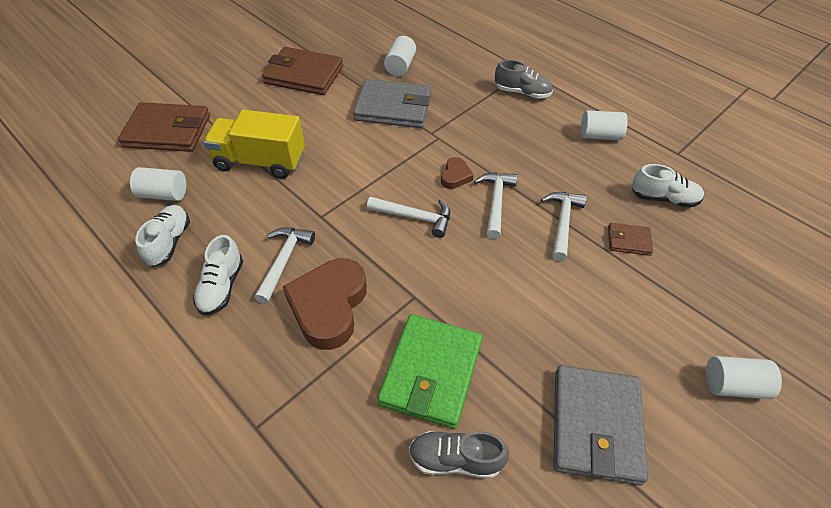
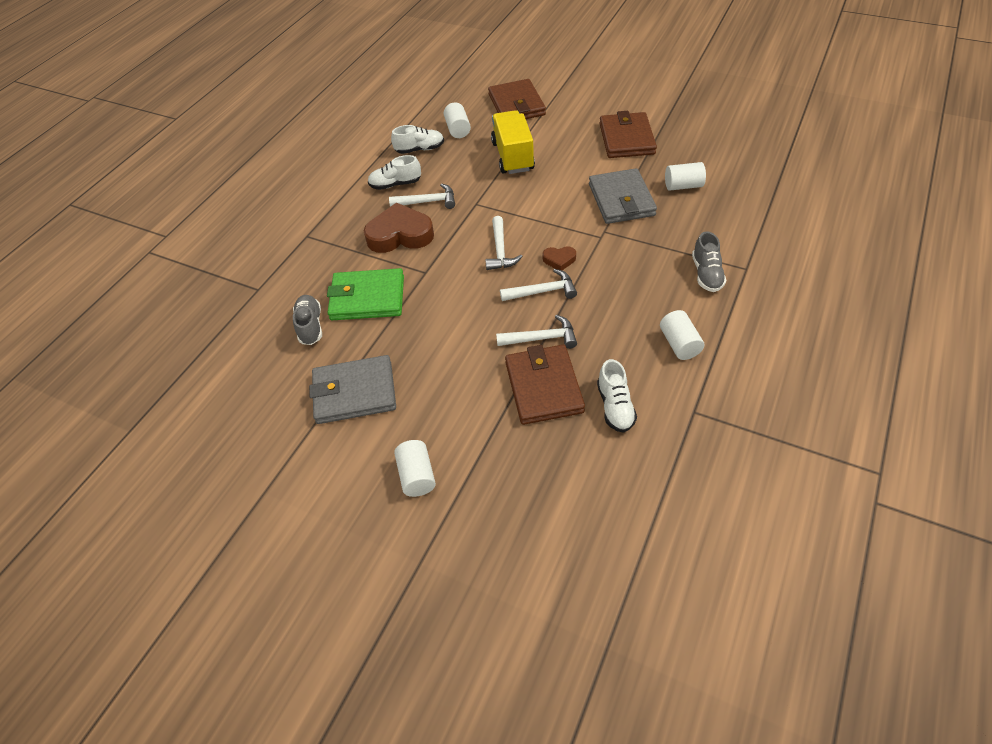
camera: 75 degrees right, 0 degrees up
brown wallet [608,223,653,256] -> brown wallet [505,345,585,425], size x2.07

